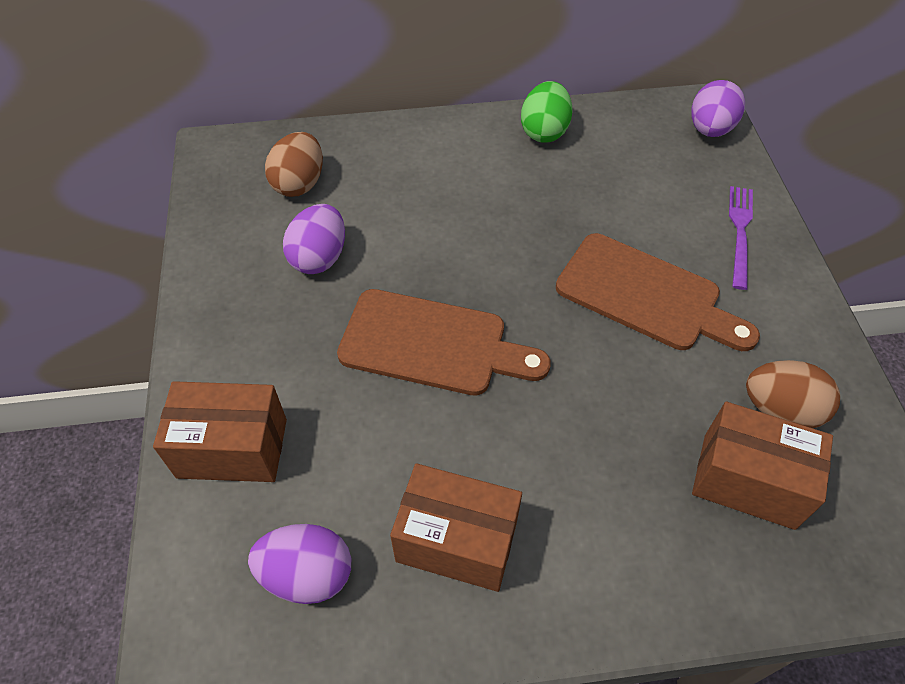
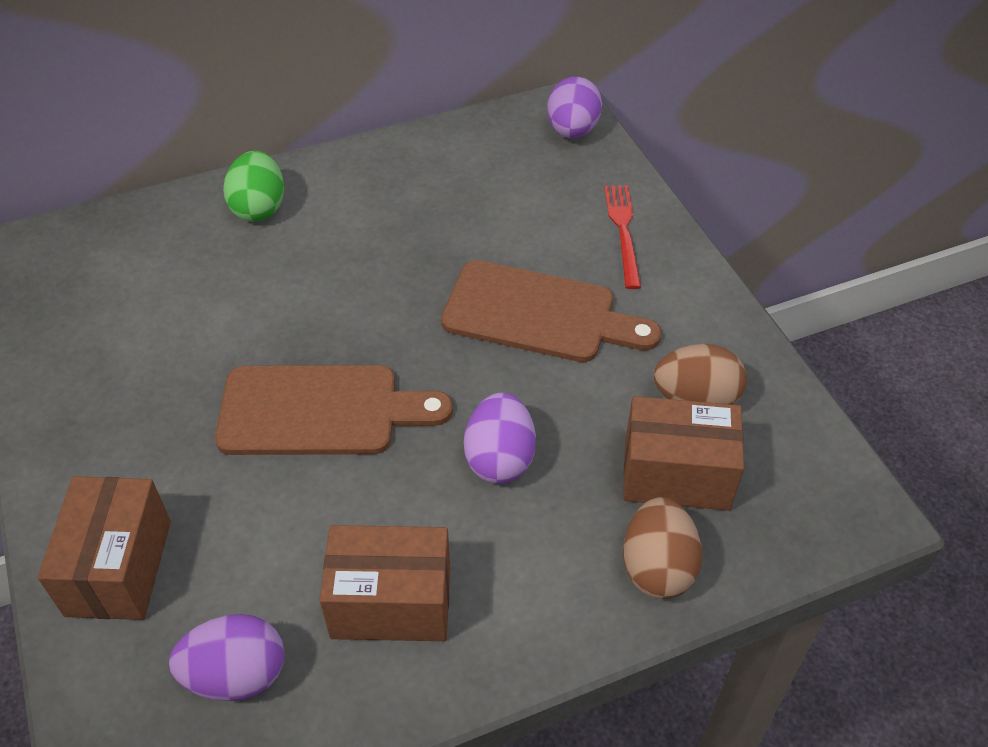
camera: 15 degrees left, 5 degrees down
brown box [153,381,287,482] -> brown box turned 75 degrees counterclockwise [38,476,171,620]
brown egg [265,132,323,197] -> brown egg moved to [623,497,702,599]
purple egg [283,204,345,274] -> purple egg moved to [464,393,536,483]
green egg [521,81,572,143] -> green egg moved to [223,151,284,222]
purple fork [729,186,753,290] -> red fork [604,185,641,289]

